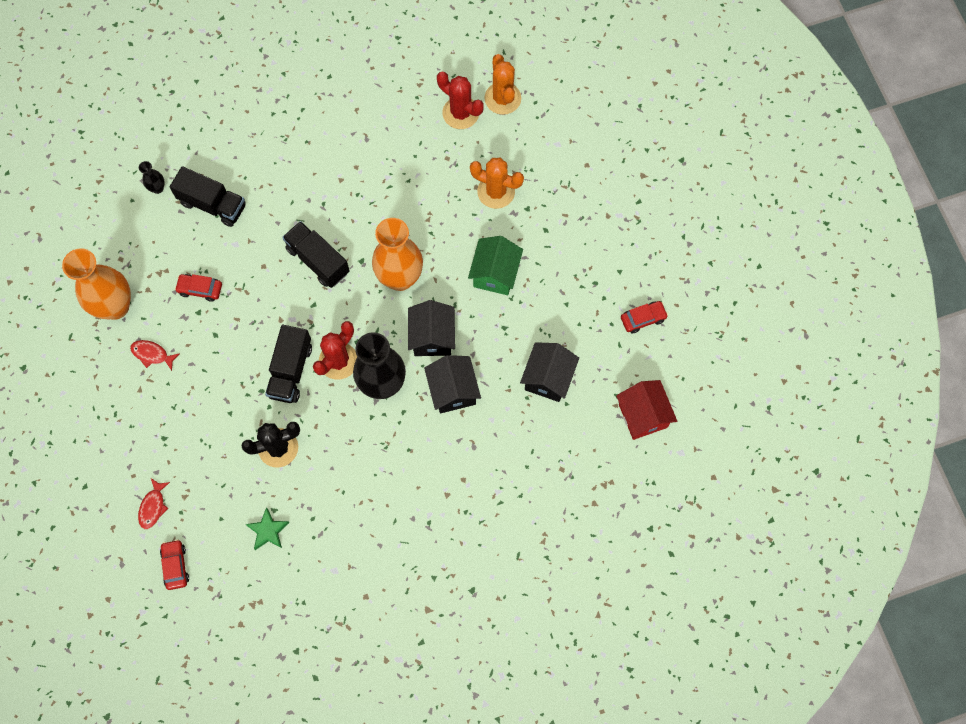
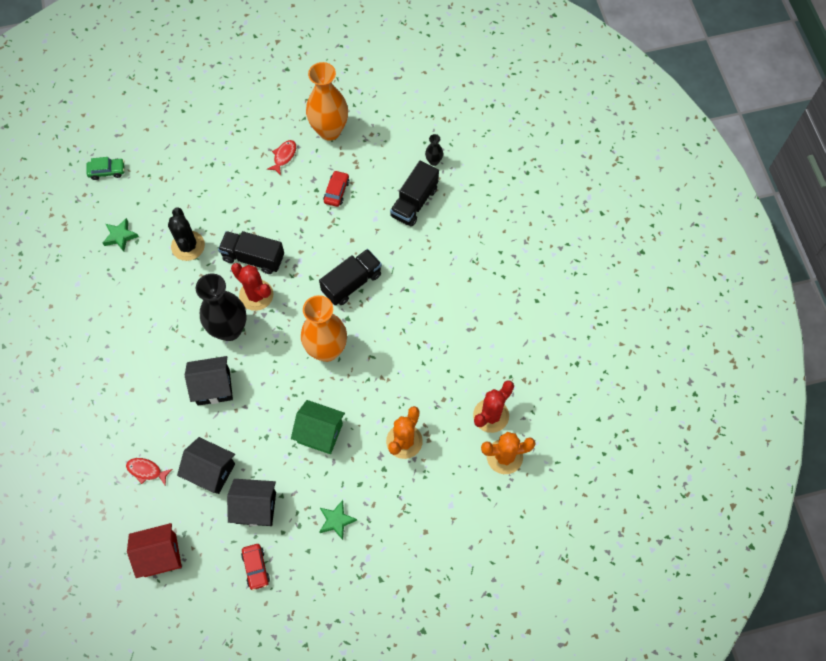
camera: 95 degrees right, 5 degrees down
red fish [138,478,170,529] -> red fish moved to [126,458,172,486]
red car [160,539,189,590] -> green car [87,157,125,180]
black house [408,300,455,356] -> black house moved to [227,479,276,526]
none -> green star [319,500,357,540]

